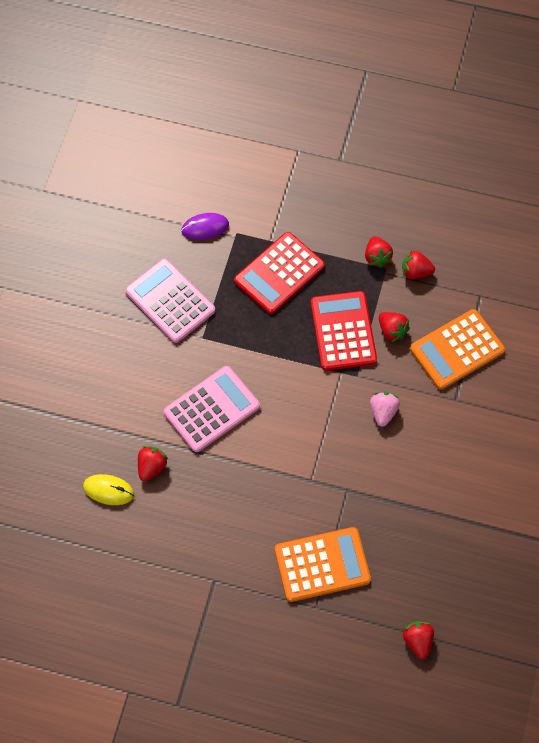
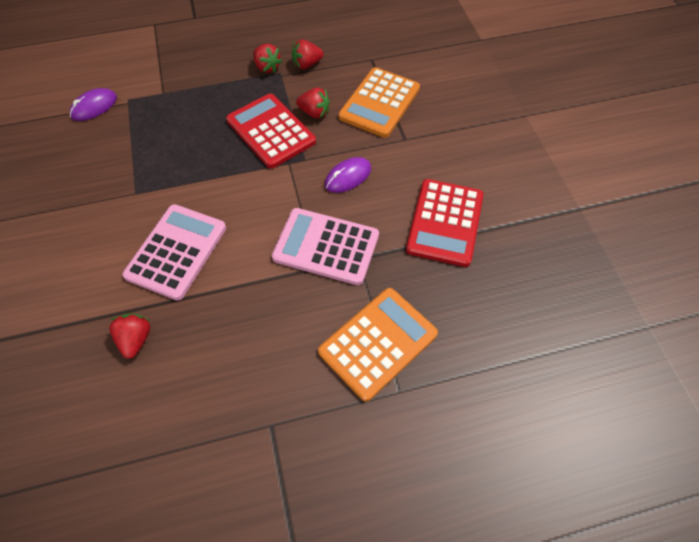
camera: 30 degrees left, 5 degrees down
yellow mouse [83,474,134,505] -> none
pink calculator [125,259,215,343] -> pink calculator moved to [272,208,379,285]
red calculator [234,232,325,314] -> red calculator moved to [406,179,484,267]
pink strawberry [370,392,400,427] -> purple mouse [325,157,371,193]
red strawberry [403,621,434,659] -> none

